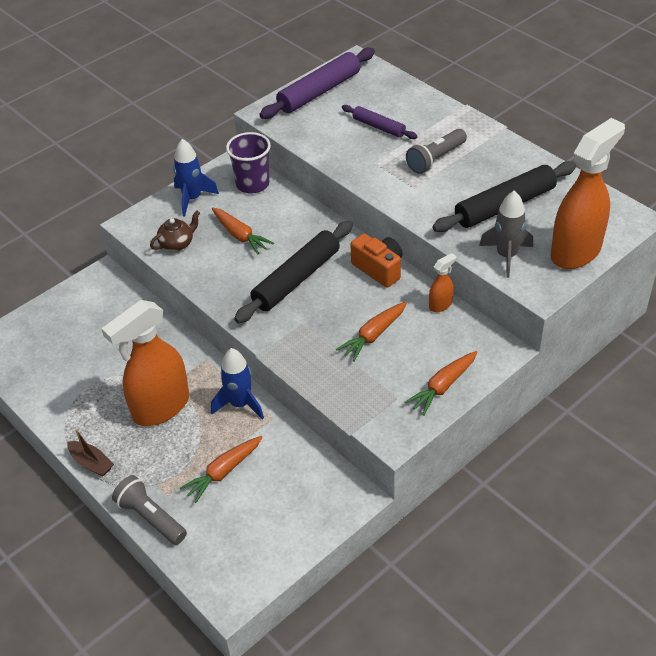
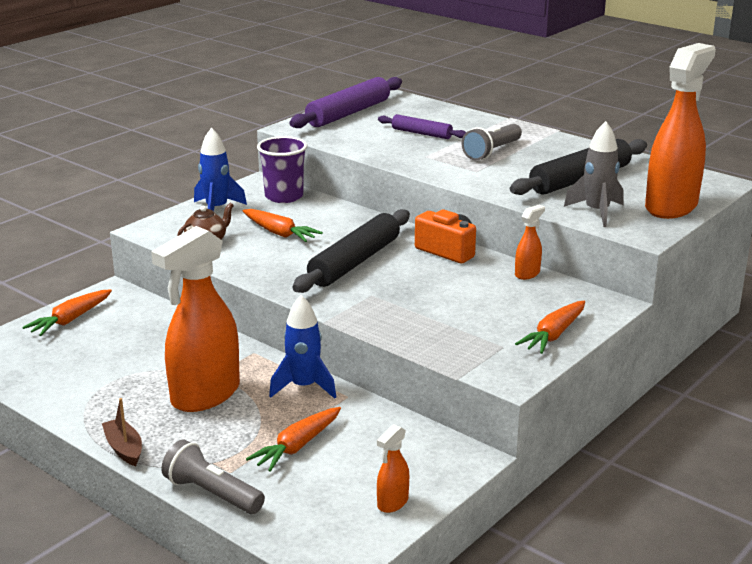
camera: 10 degrees left, 20 degrees down
brown boat [67,429,114,477] -> brown boat turned 150 degrees counterclockwise [102,398,142,466]
orange carrot [336,302,407,361] -> orange carrot moved to [22,289,112,336]
none -> orange spray bottle [377,424,409,513]

